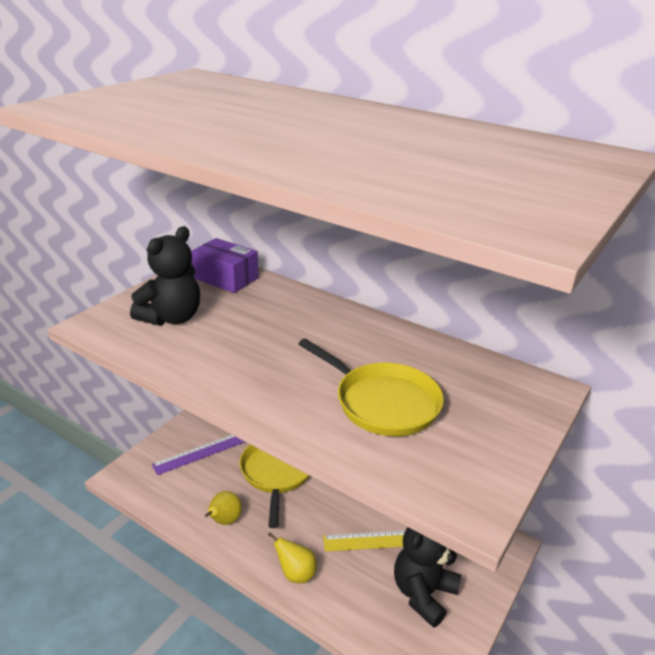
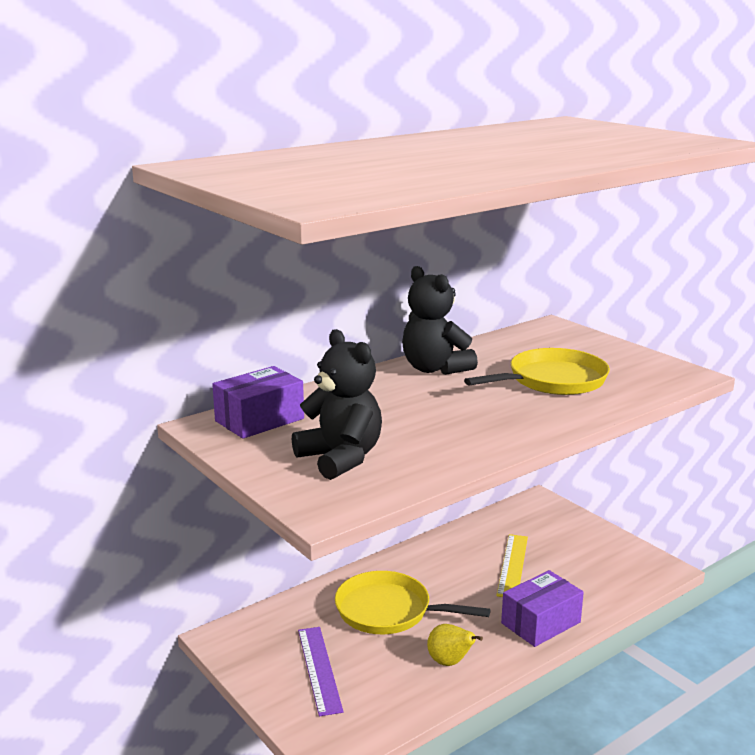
camera: 70 degrees left, 10 degrees down
yellow pear [268,532,317,583] -> purple box [501,570,584,647]
black teddy bear [394,527,461,628] -> black teddy bear moved to [402,266,478,375]

